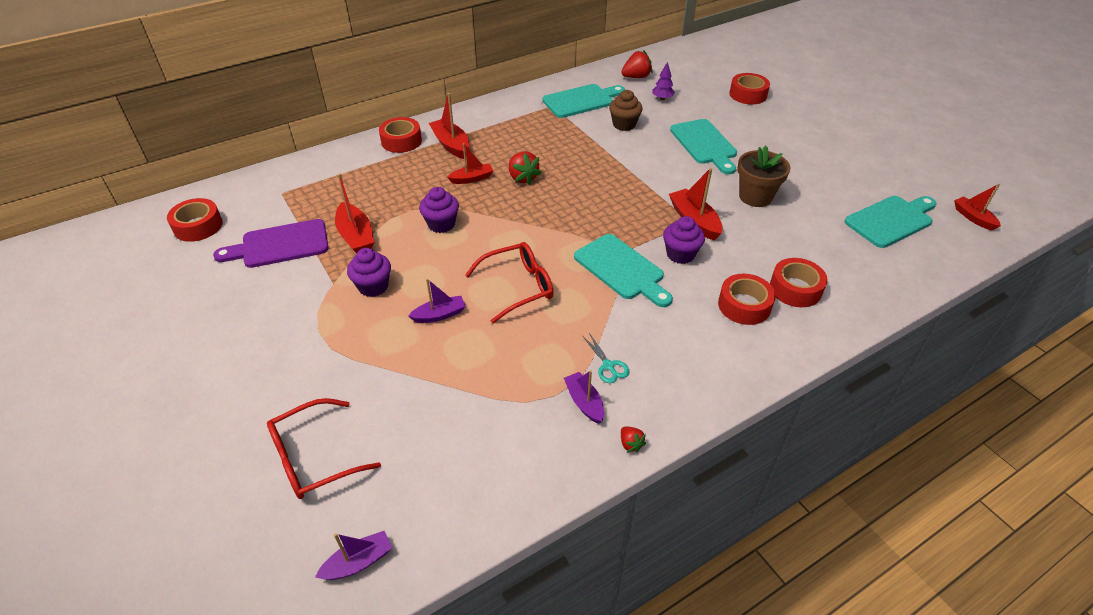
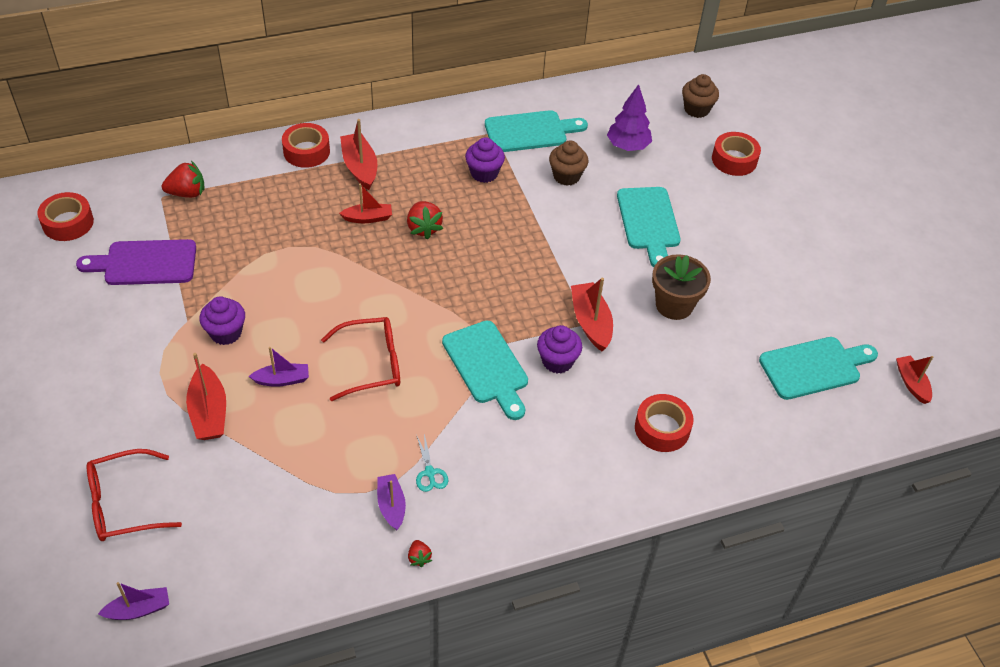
camera: 10 degrees right, 5 degrees up
red boat [335,173,374,253] -> red boat moved to [186,353,226,440]
purple cupcake [419,187,459,233] -> purple cupcake moved to [465,137,505,183]
red strawberry [621,50,653,78] -> red strawberry moved to [162,161,205,198]
purple tree [652,62,675,100] -> purple tree [607,84,652,151], size x1.65
red tape [718,274,776,325] -> none
none -> brown cupcake [682,74,719,118]

